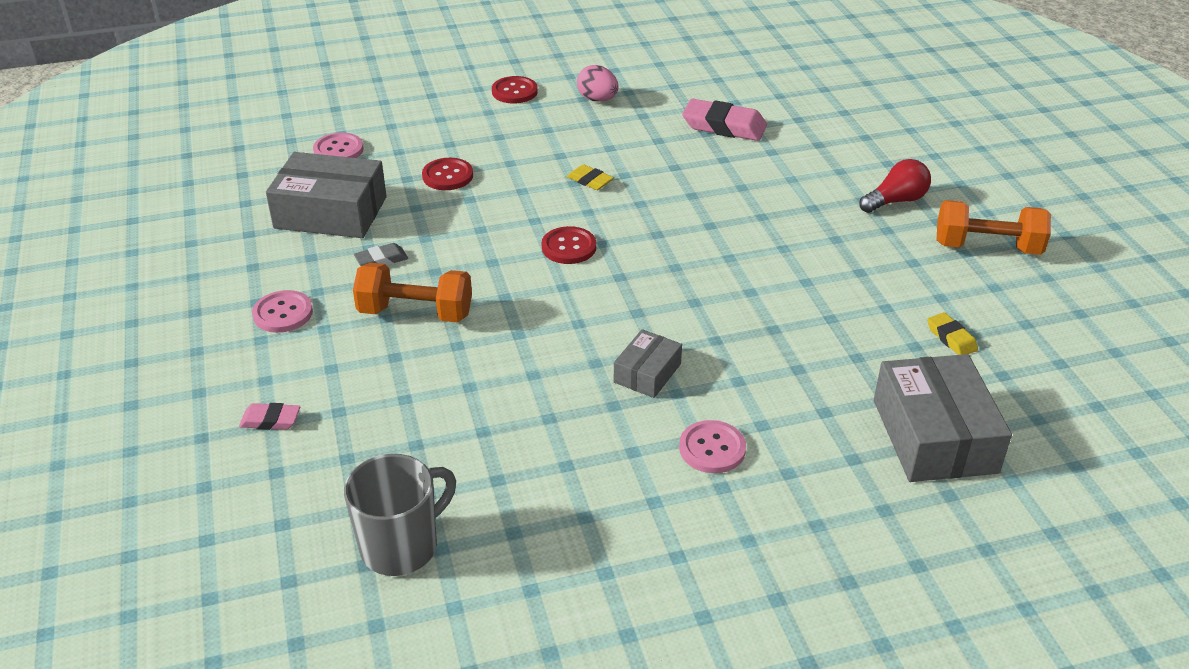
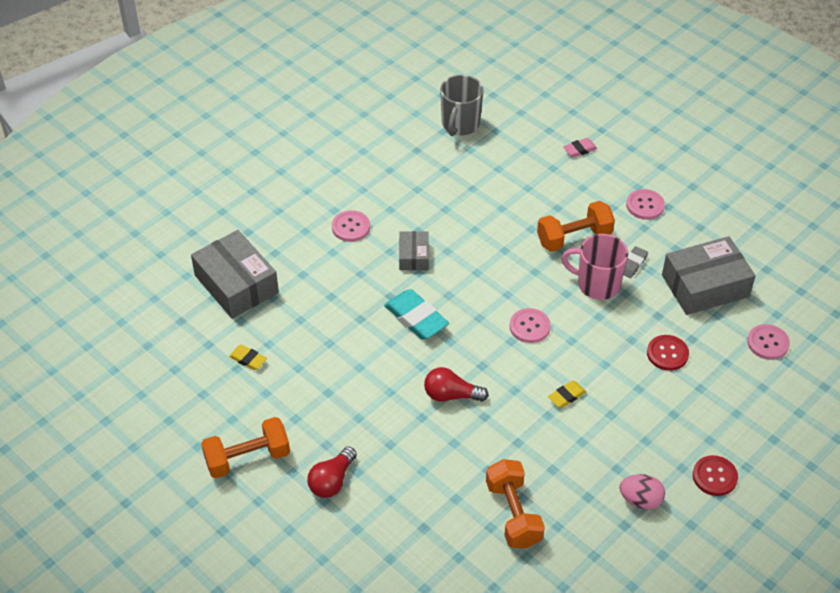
camera: 150 degrees right, 10 degrees up
red button [542,226,596,264] -> pink button [510,308,551,343]
yellow eraser [567,164,614,190] -> yellow eraser turned 45 degrees counterclockwise [548,381,586,408]
pink eraser [682,99,767,141] -> orange dumbbell [486,459,545,549]
none -> turquoise eraser [384,289,449,340]
none -> red light bulb [424,367,489,402]
none -> pink mug [562,234,628,300]

